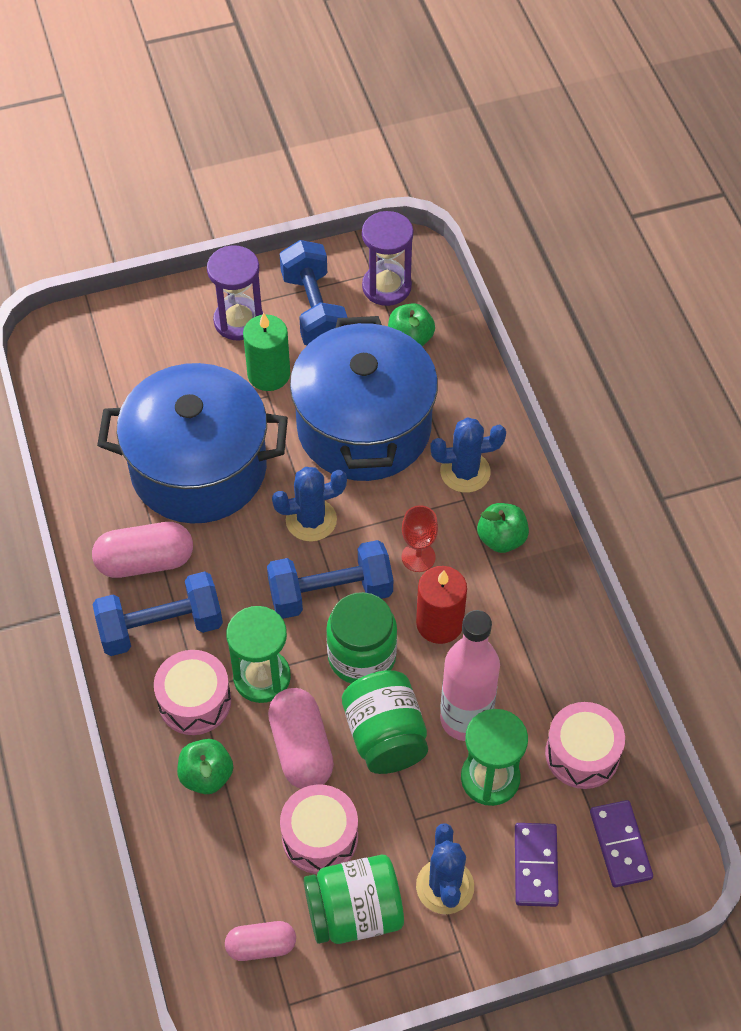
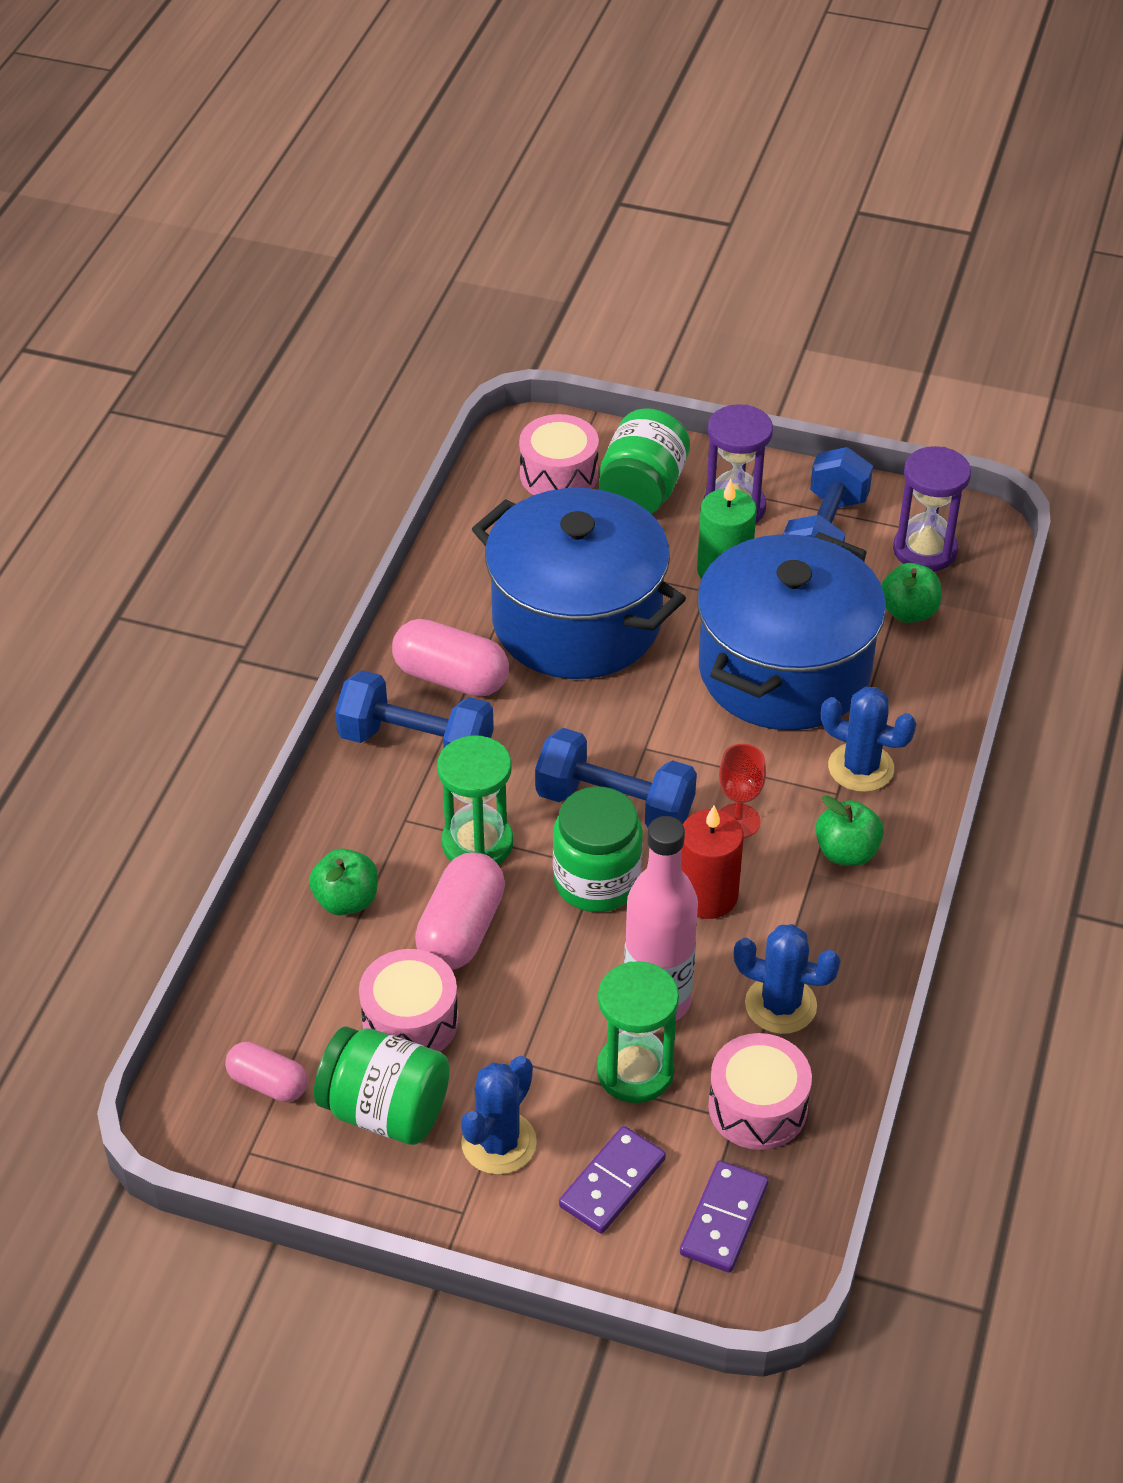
camera: 35 degrees right, 10 degrees down
pink drum [154,650,231,735] -> pink drum moved to [519,414,599,495]
blue cactus [272,467,347,542] -> blue cactus moved to [734,924,841,1034]
green jar [342,670,428,774] -> green jar moved to [599,408,690,514]

